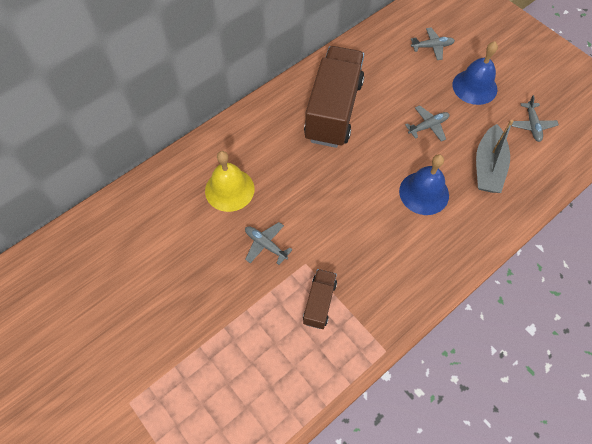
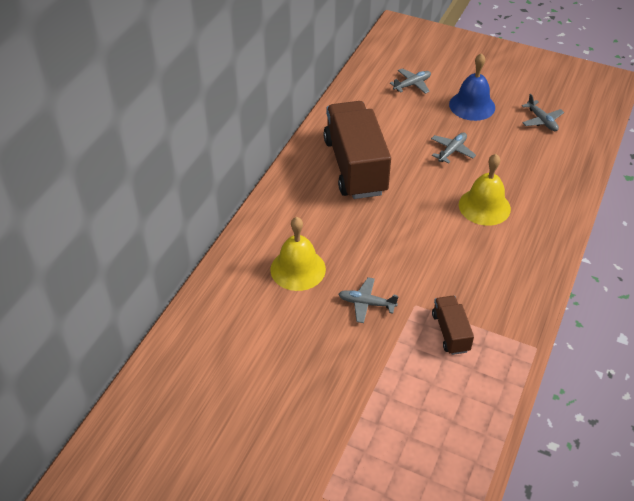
camera: 25 degrees left, 15 degrees down
blue bell [399,154,449,215] -> yellow bell [459,154,511,226]
grey boat [476,120,514,193] -> none

